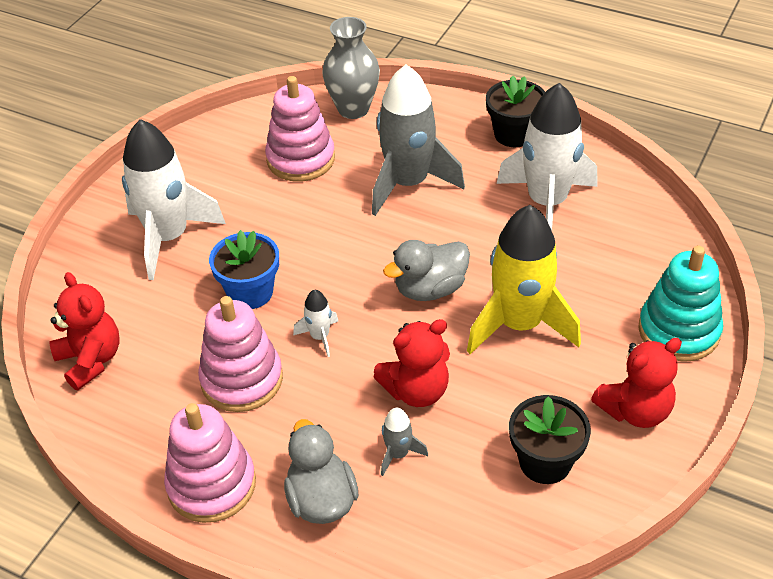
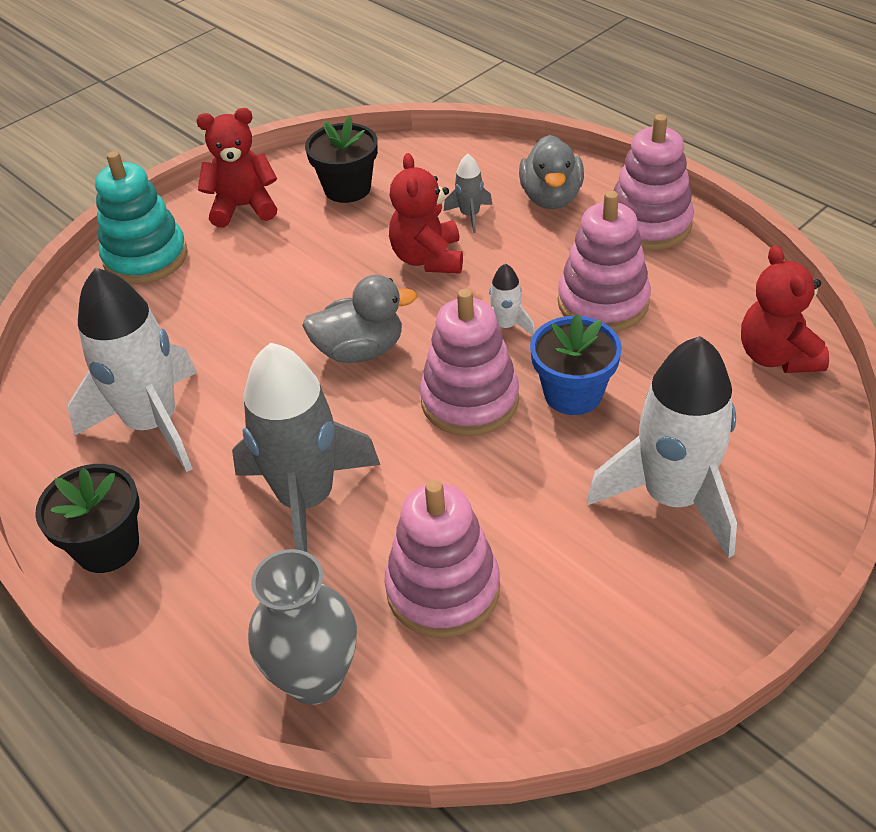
camera: 160 degrees left, 0 degrees up
red teddy bear [374,319,450,407] -> red teddy bear turned 90 degrees counterclockwise [389,153,463,274]
yellow rocket [467,205,581,354] -> none
none -> pink stacking toy [420,289,519,436]

